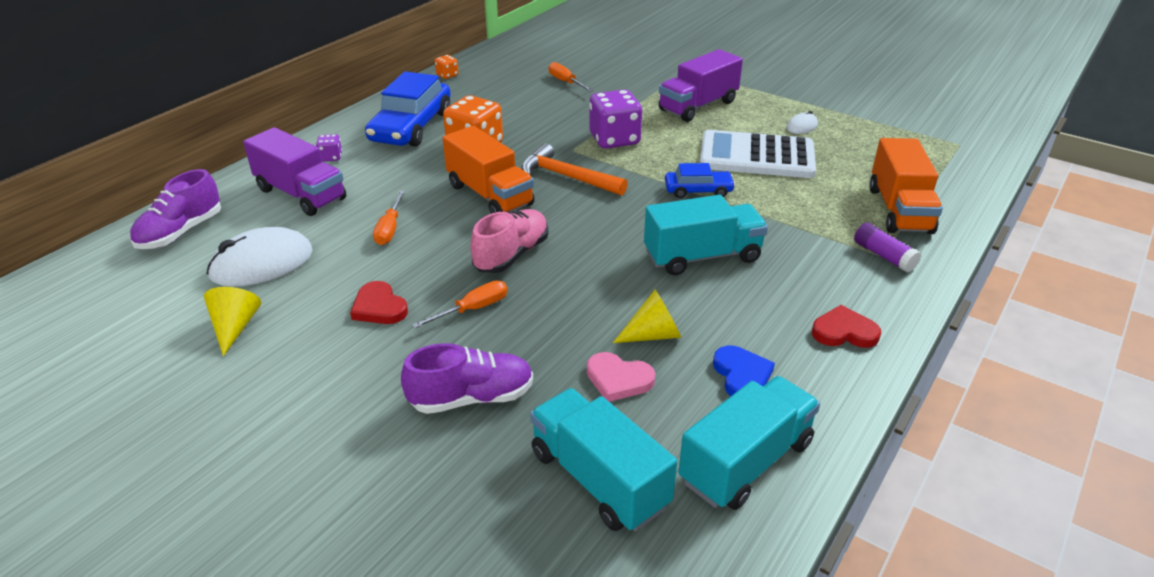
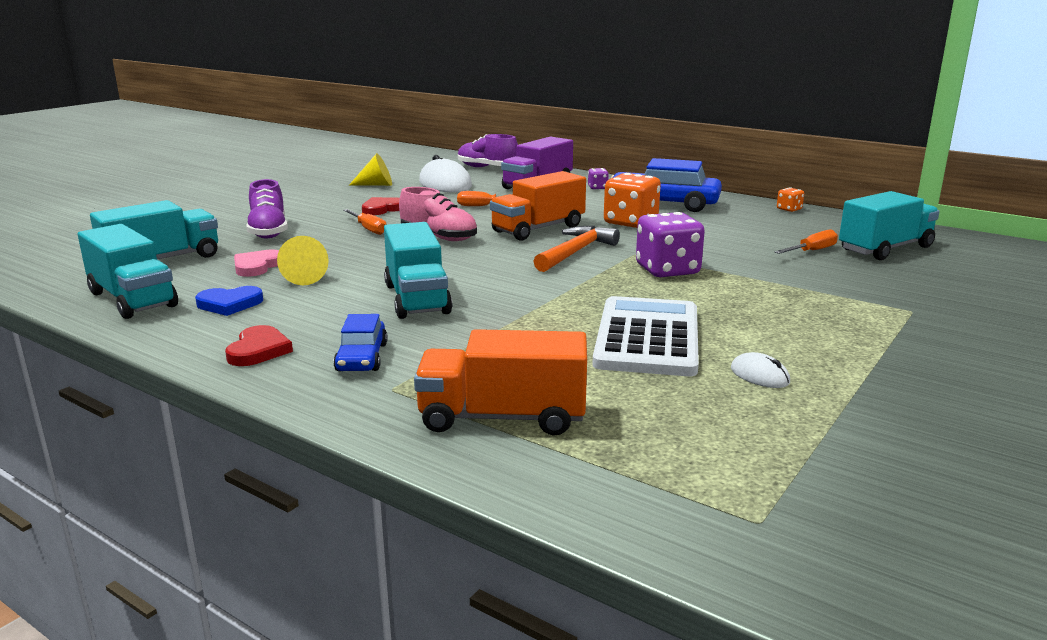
camera: 90 degrees right, 15 degrees down
purple truck [659,49,743,122] -> none
blue car [665,163,735,198] -> blue car moved to [333,314,388,371]
purple glue stick [854,223,921,273] -> none
none -> turquoise truck [839,191,939,260]

